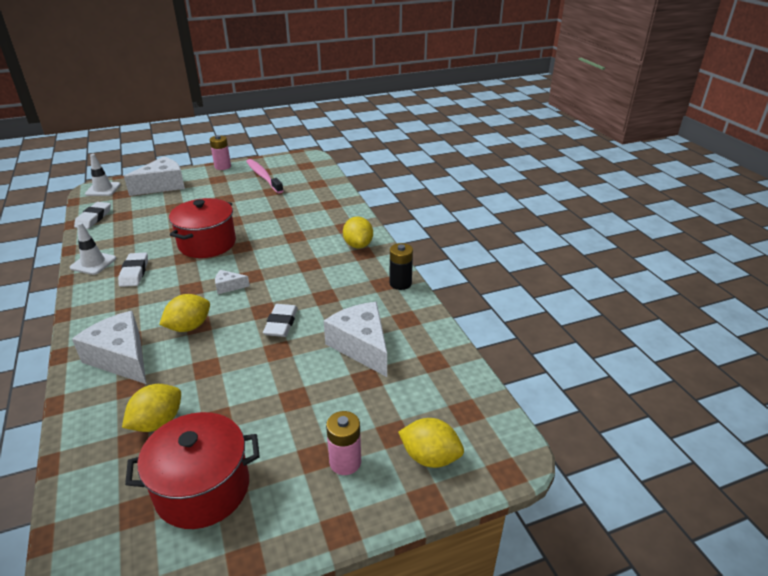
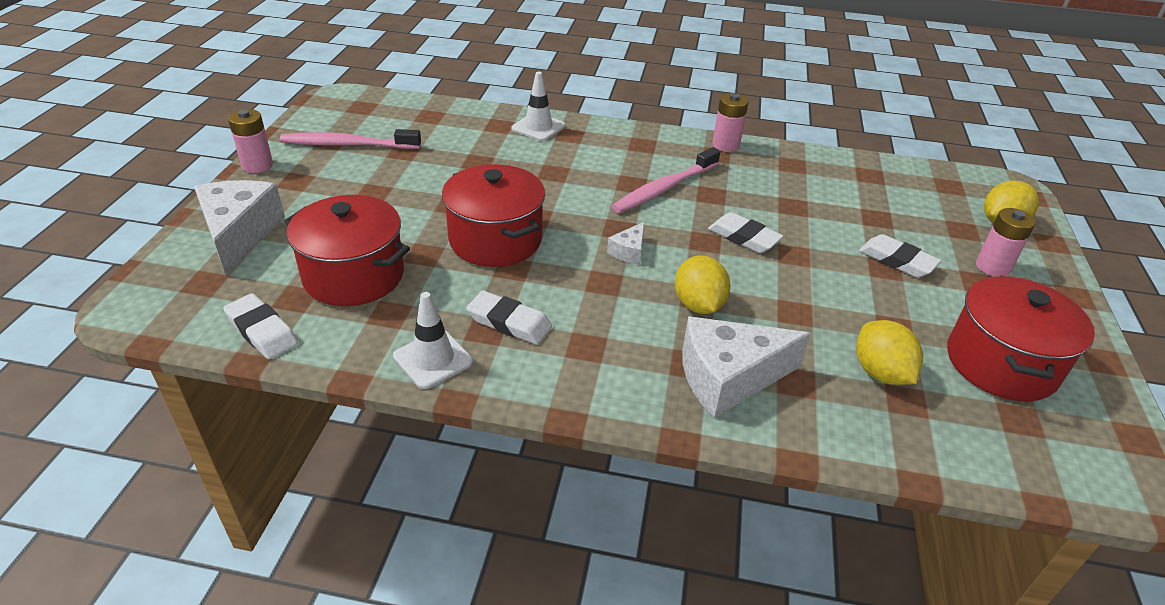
camera: 60 degrees left, 5 degrees up
white traffic cone [85,154,121,196] -> white traffic cone moved to [511,72,565,141]
white cheese [324,302,387,377] -> none
yellow lemon [343,217,373,248] -> none
black battery [390,243,413,290] -> pink battery [712,93,749,152]
none -> red pot [284,195,410,306]
none -> pink toothbrush [612,147,720,213]
none -> white eraser [859,234,941,278]

